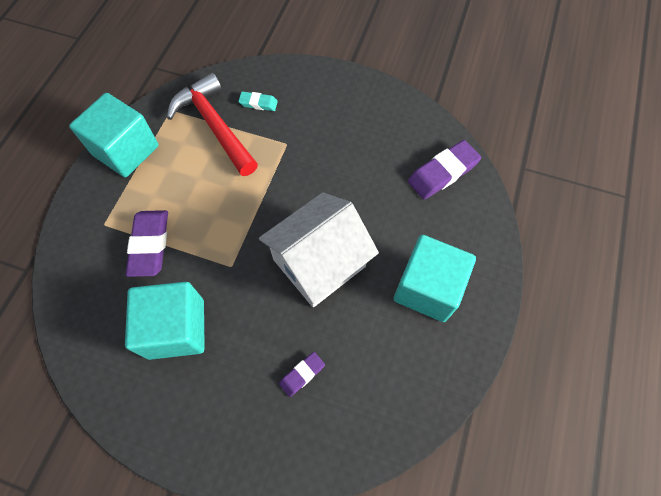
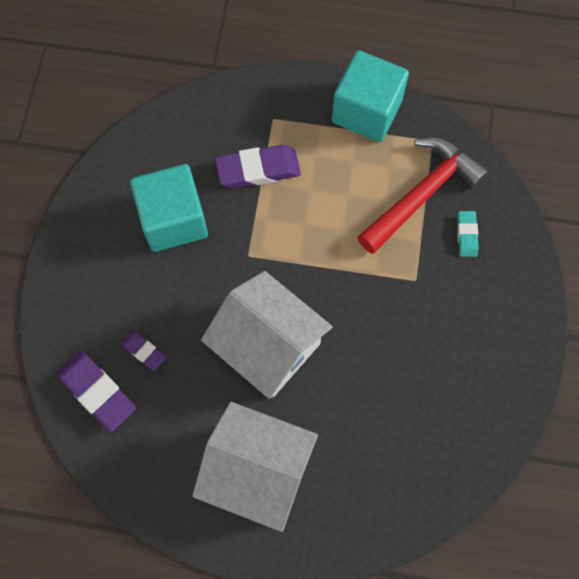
camera: 80 degrees right, 5 degrees up
turquoise cube [394,235,476,322] -> white house [192,402,318,532]
purple eraser [408,140,481,200] -> purple eraser moved to [57,351,136,432]

